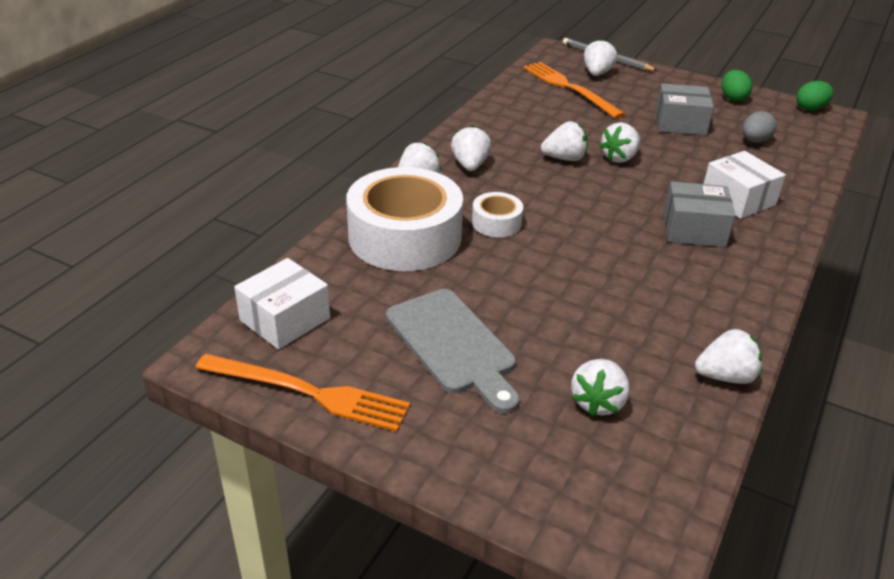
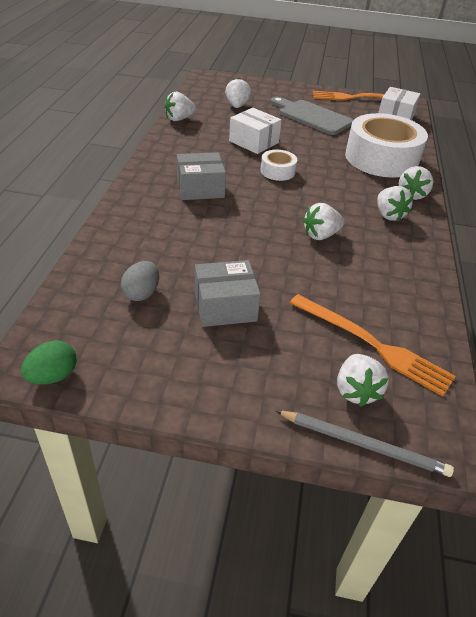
camera: 160 degrees right, 5 degrees up
white tape [472,192,523,237] -> white tape moved to [260,150,297,181]
white strawberry [599,122,641,163] -> none
white box [704,151,786,219] -> white box moved to [229,108,282,154]
green egg [722,70,752,101] -> none

